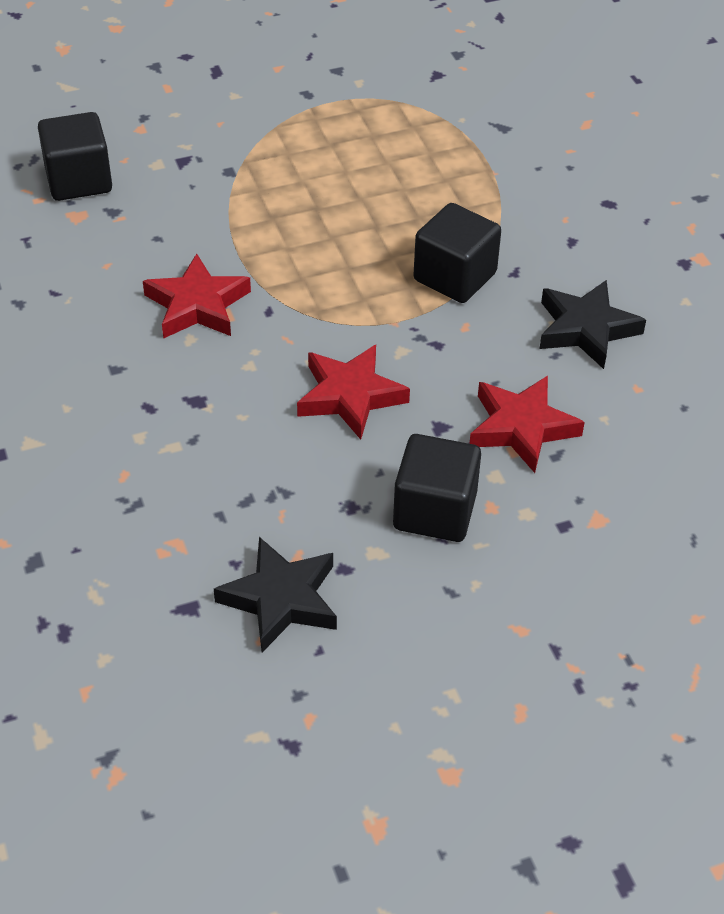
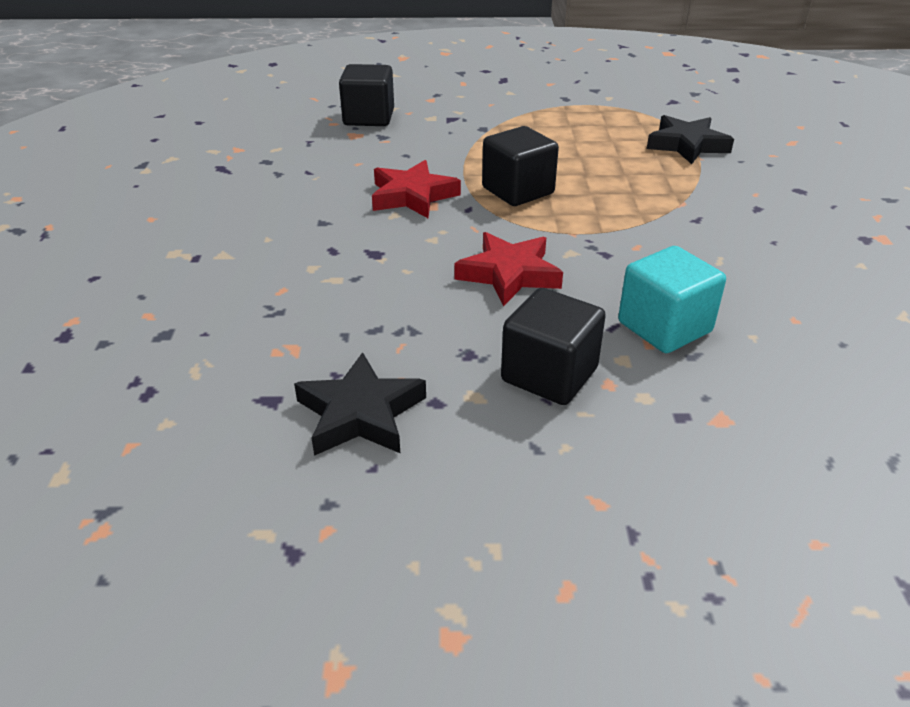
camera: 20 degrees right, 10 degrees down
black cube [413,203,501,303] -> black cube moved to [482,126,559,206]
red star [470,376,585,473] -> turquoise cube [618,246,726,353]
black star [539,280,646,369] -> black star moved to [647,115,734,164]

